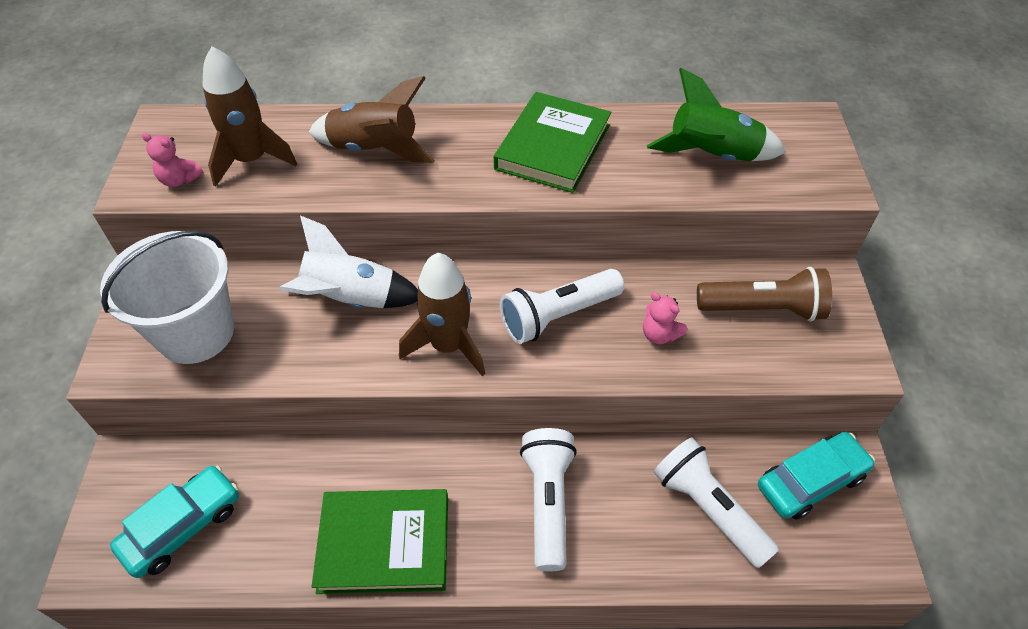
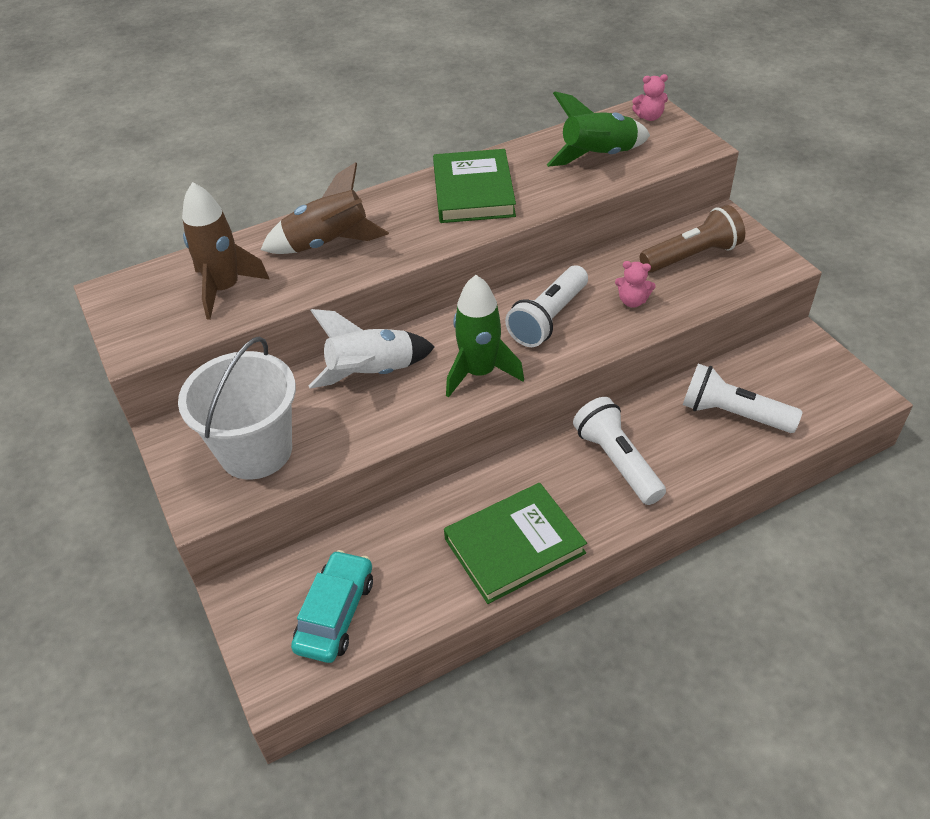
camera: 25 degrees left, 5 degrees down
pink teddy bear [142,133,203,187] -> pink teddy bear moved to [632,74,668,121]
brown rocket [399,253,485,376] -> green rocket [446,275,524,398]
turquoise car [758,432,875,520] -> none

